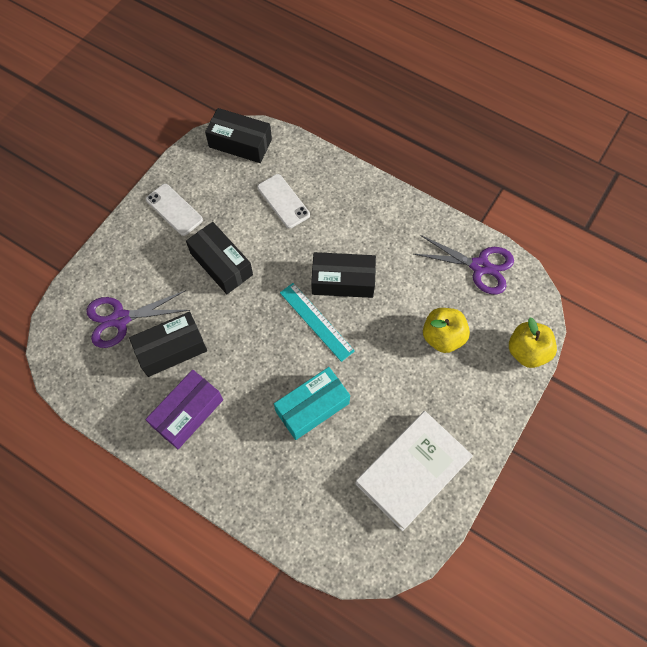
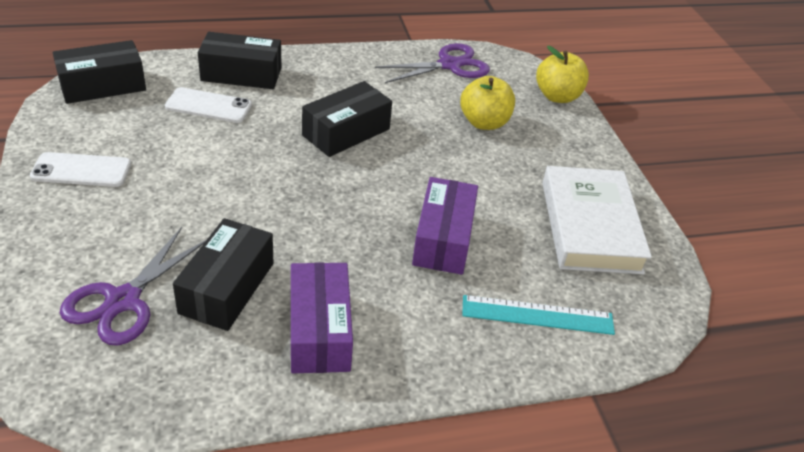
camera: 50 degrees left, 25 degrees down
black box [186,222,253,294] -> black box moved to [198,32,281,89]
turquoise box [274,367,350,440] -> purple box [412,177,478,275]
turquoise ruler [280,283,355,362] -> turquoise ruler moved to [462,295,615,335]

